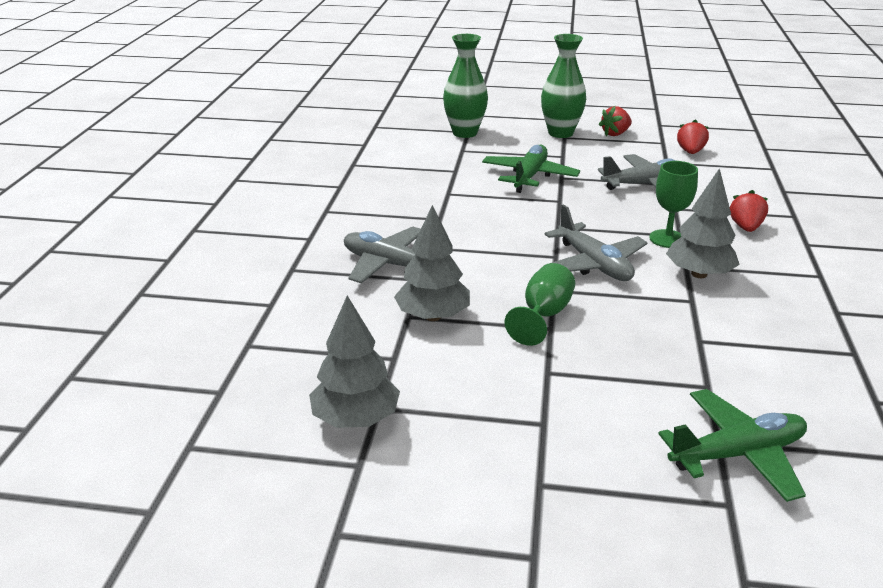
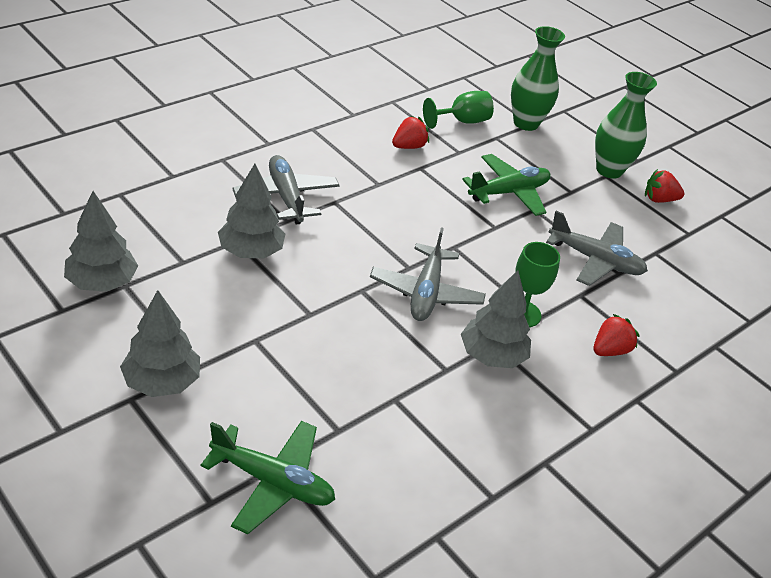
camera: 35 degrees right, 10 degrees up
green goblet [504,263,575,346] -> green goblet moved to [423,91,494,129]
red strawberry [677,119,709,154] -> red strawberry moved to [392,116,429,149]
none -> grey tree [120,290,200,397]

